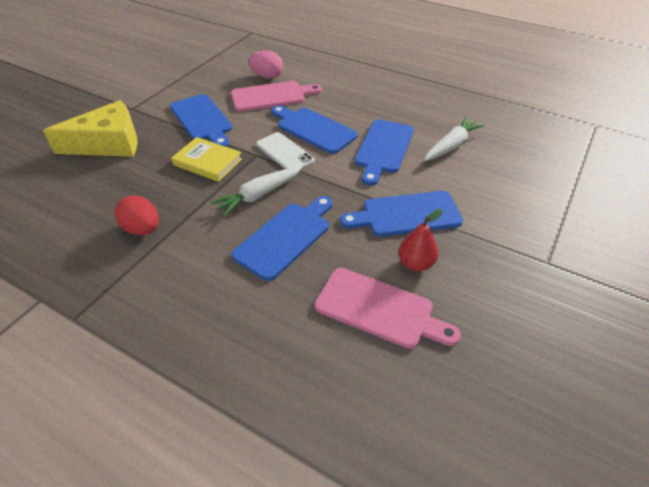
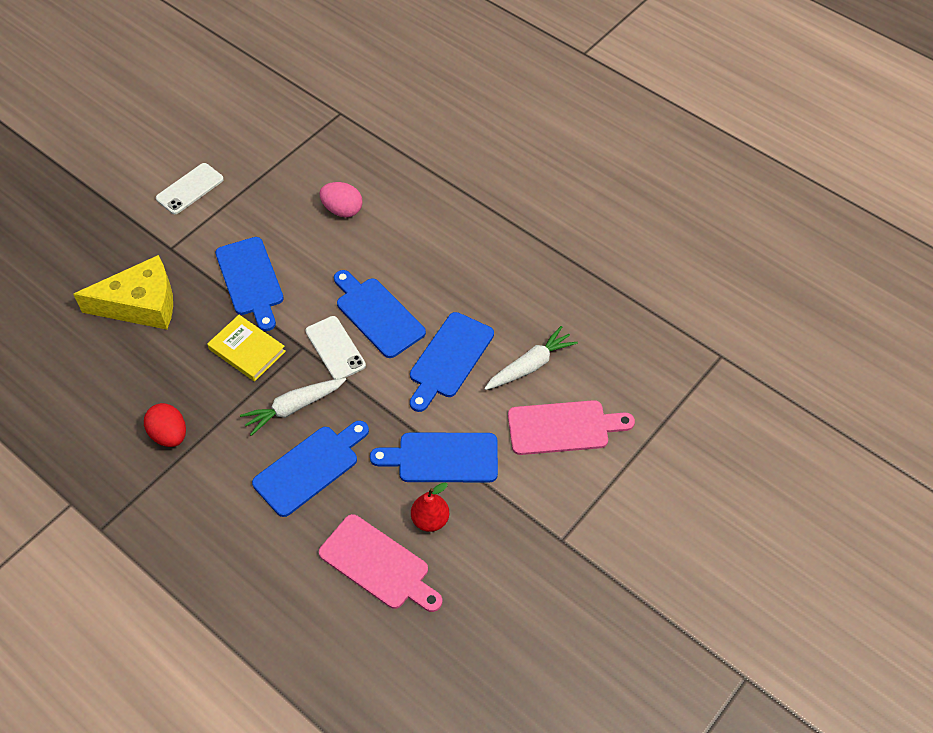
camera: 10 degrees right, 10 degrees up
pink cutting board [231,81,322,112] -> pink cutting board moved to [508,400,635,455]
none -> white phone [156,163,224,214]

